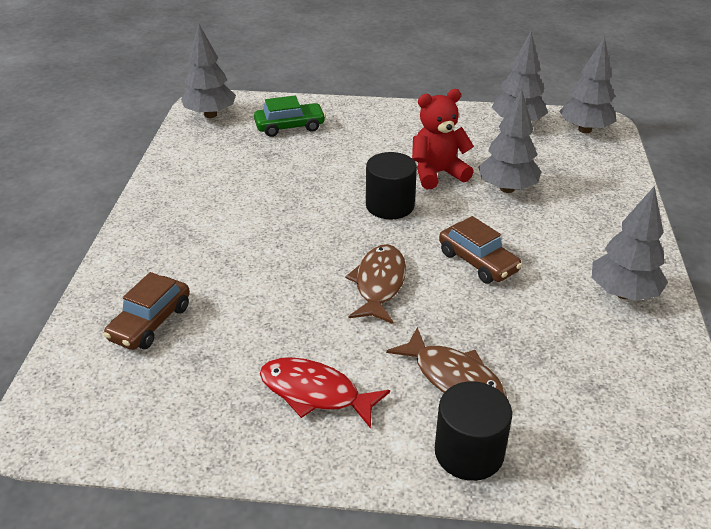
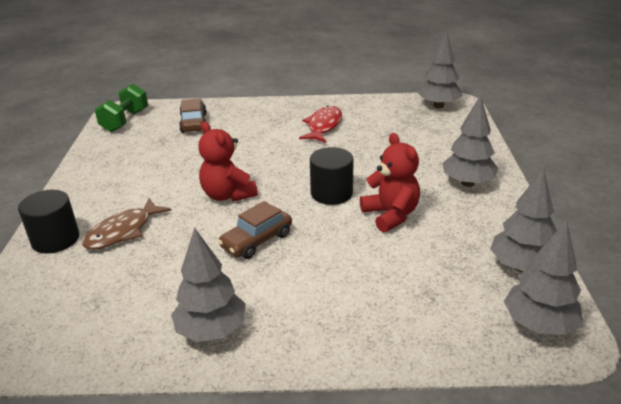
camera: 85 degrees right, 5 degrees down
brown car [103,272,190,350] -> brown car turned 60 degrees clockwise [179,98,207,133]
green car [254,96,326,137] -> none
red fish [260,357,390,429] -> red fish moved to [299,106,342,143]
brown fish [345,244,406,324] -> red teddy bear [199,122,258,202]
grey tree [478,90,541,193] -> grey tree moved to [442,95,498,187]
none -> green dumbbell [95,84,148,132]

